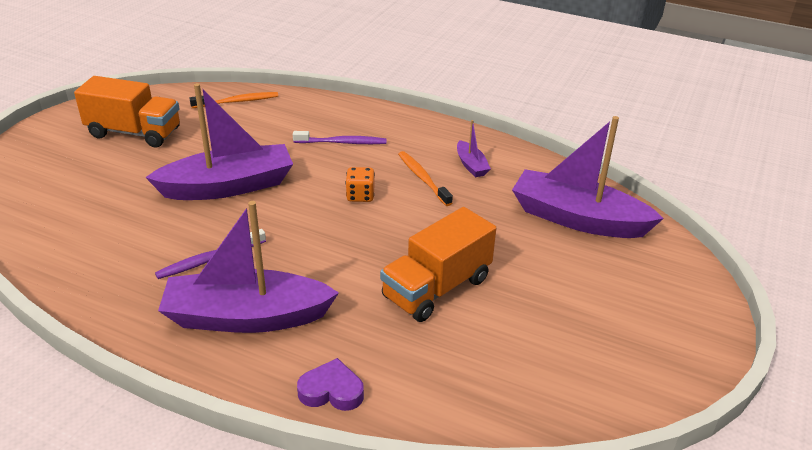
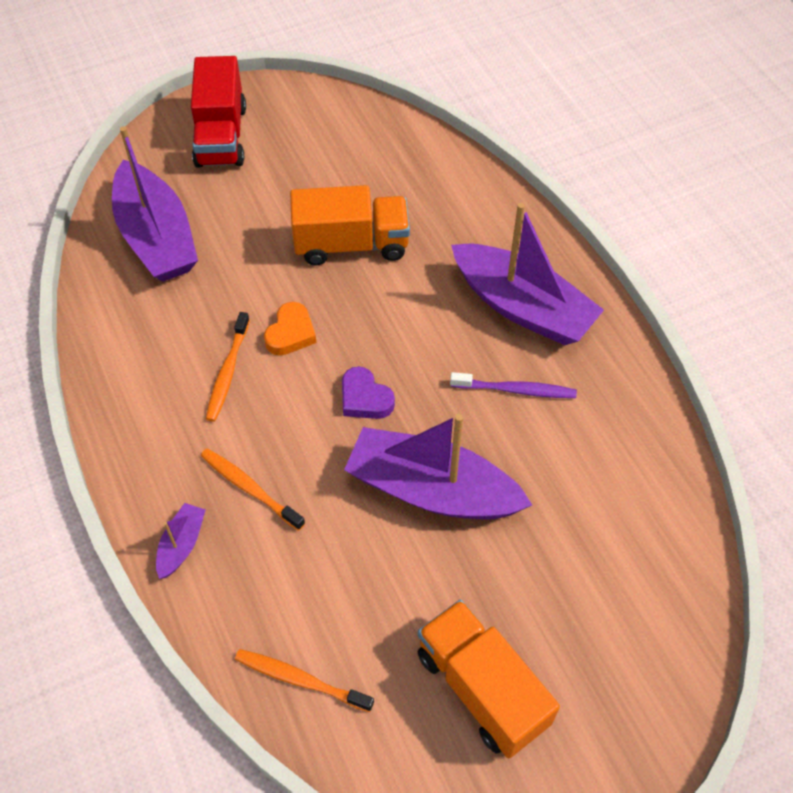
camera: 140 degrees left, 20 degrees up
purple toothbrush [293,131,387,144] -> orange toothbrush [201,449,305,531]
purple heart [297,358,364,411] -> purple heart moved to [342,366,395,419]
orange dice [346,167,375,202] -> none
purple boat [457,120,491,177] -> purple boat moved to [156,503,206,579]
none -> red truck [191,56,246,168]
none -> orange heart [264,302,317,356]

